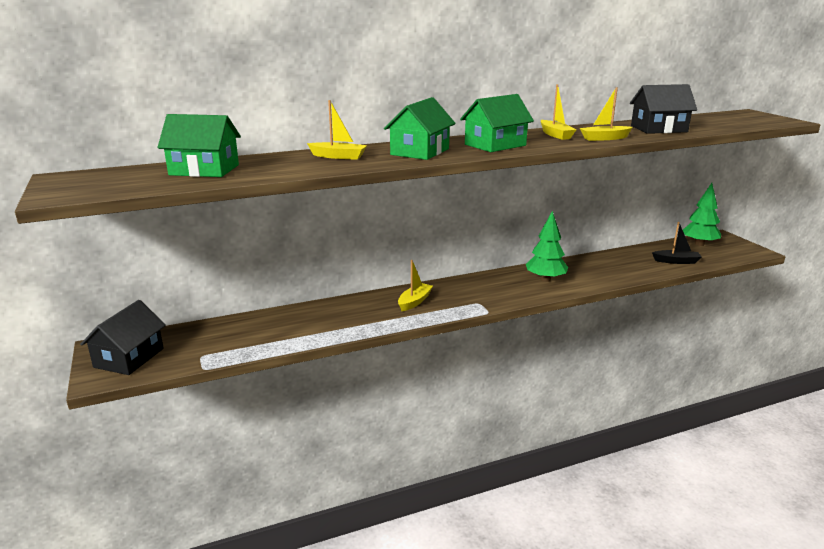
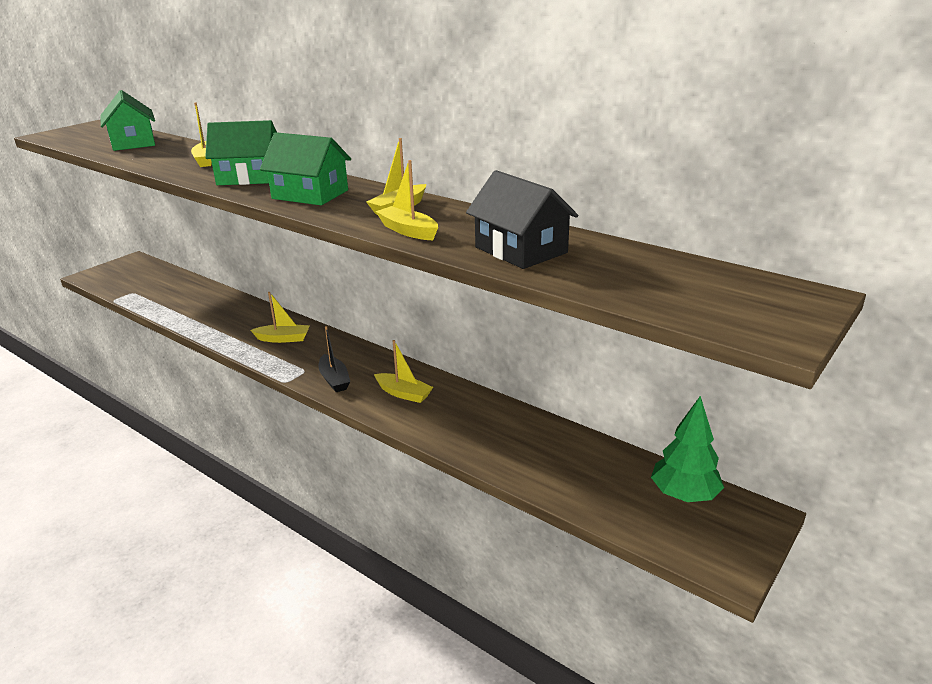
camera: 60 degrees right, 5 degrees up
black house [80,300,166,375] -> none
green tree [526,211,568,282] -> yellow boat [374,340,433,403]
black boat [652,222,702,264] -> black boat moved to [319,326,350,392]

